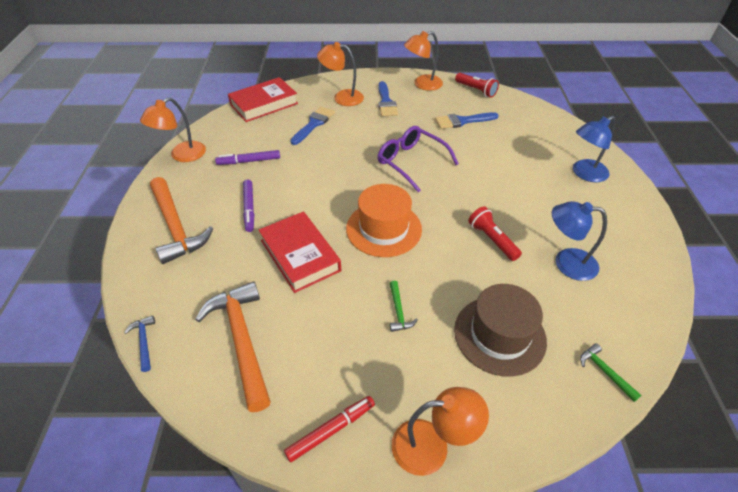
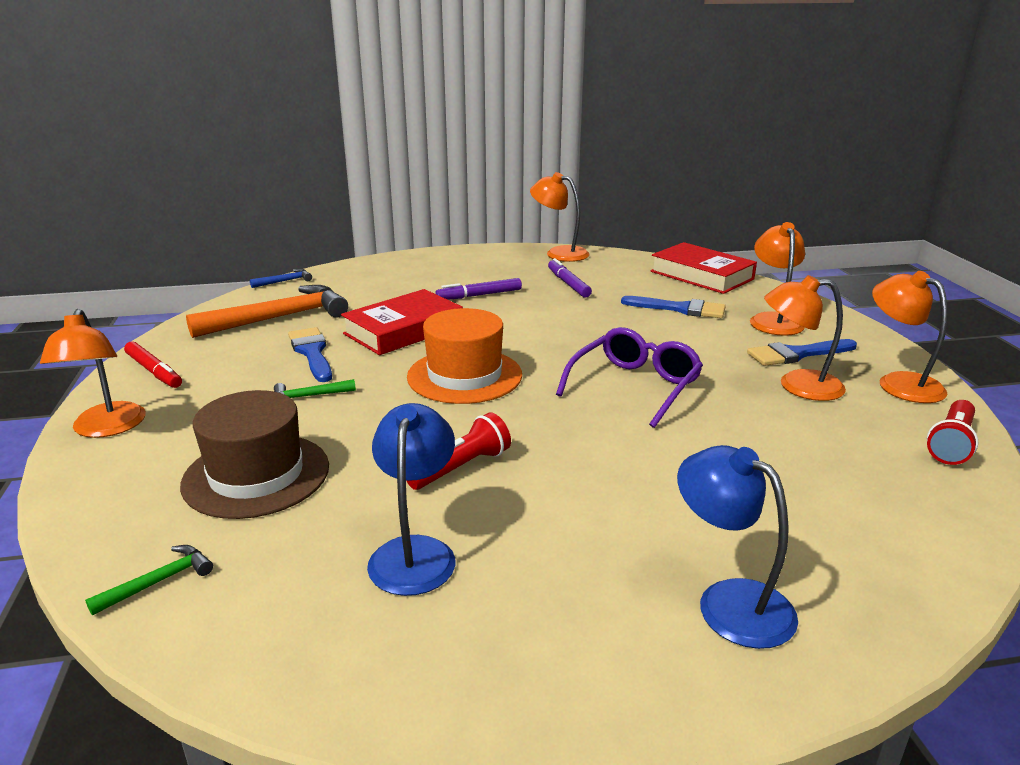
camera: 80 degrees right, 20 degrees down
orange hammer [150,177,214,264] -> none
blue brush [435,112,499,129] -> blue brush moved to [288,327,332,382]
none -> orange lamp [764,275,846,401]

